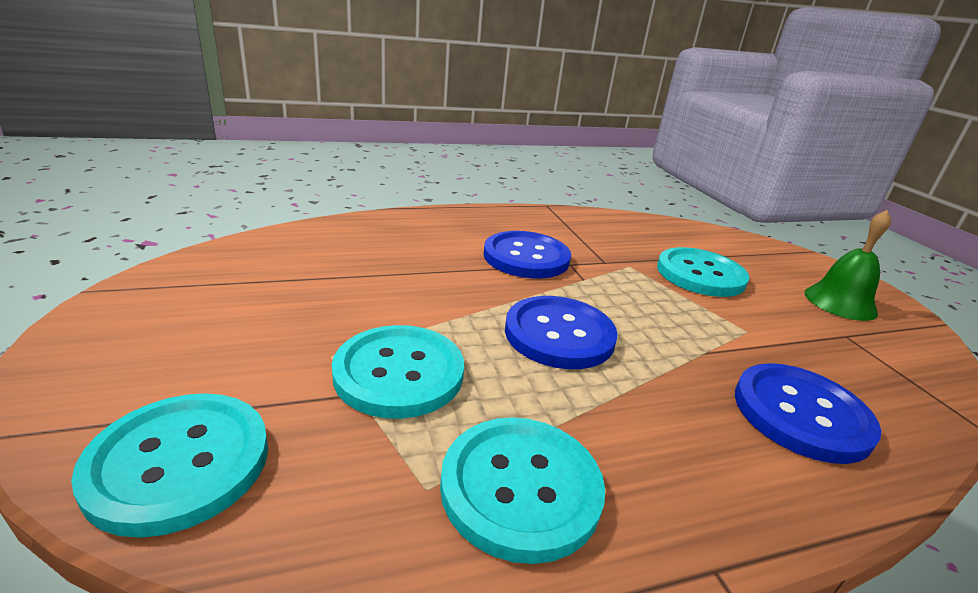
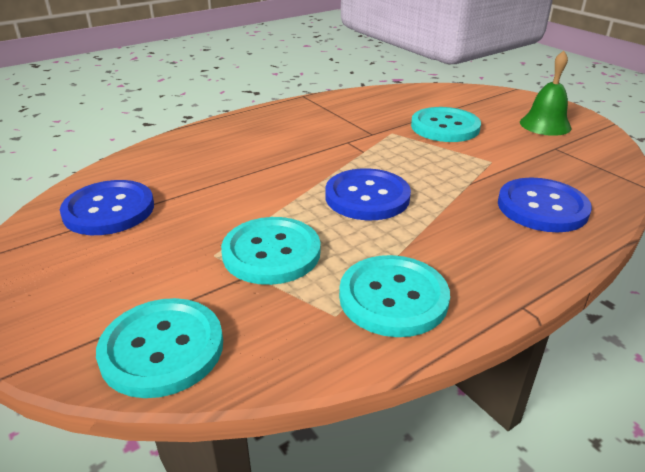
camera: 15 degrees left, 5 degrees up
blue button [483,231,571,278] -> blue button moved to [60,180,154,235]

